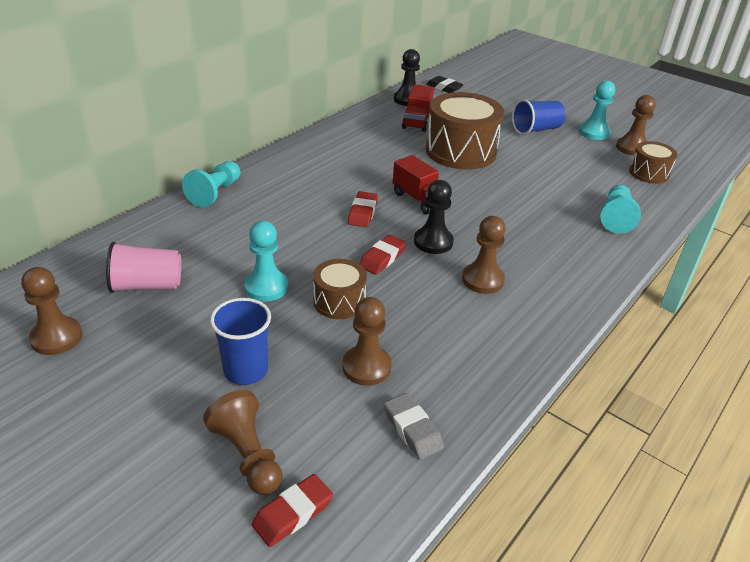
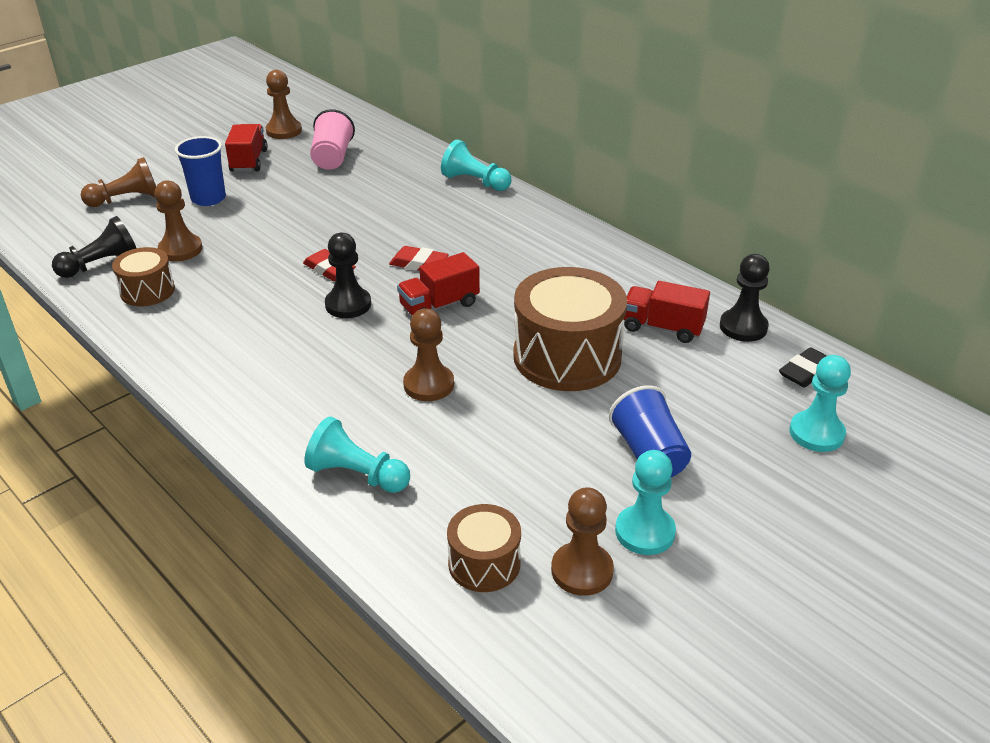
camera: 100 degrees right, 0 degrees up
turquoise pawn [244,221,288,302] -> turquoise pawn moved to [789,355,851,452]
red eraser [252,474,333,547] -> none
brown drum [313,259,367,319] -> brown drum moved to [112,247,175,306]
grey eraser [384,393,444,460] -> black pawn [52,216,136,278]
brown pawn [462,216,506,294] -> brown pawn moved to [403,308,454,401]
none -> red truck [225,124,268,172]

